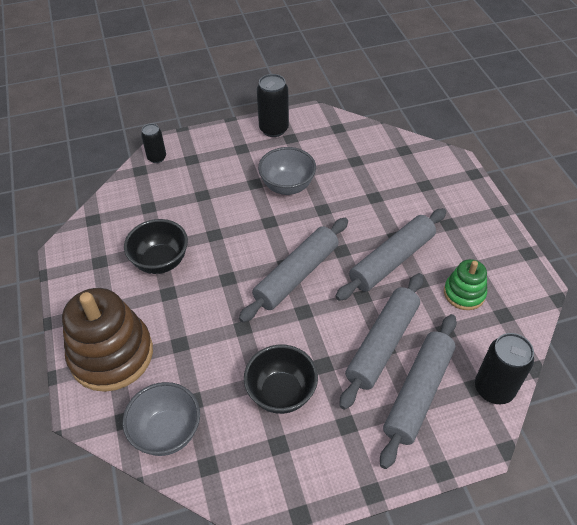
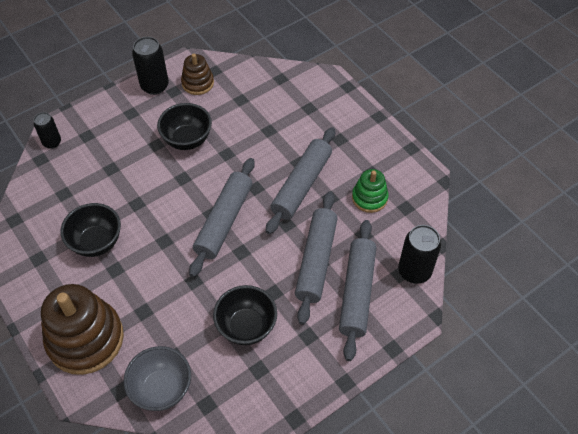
camera: 20 degrees left, 5 degrees up
grey bowl [258,147,316,195] -> black bowl [157,103,212,150]
none -> brown stacking toy [181,54,214,95]

